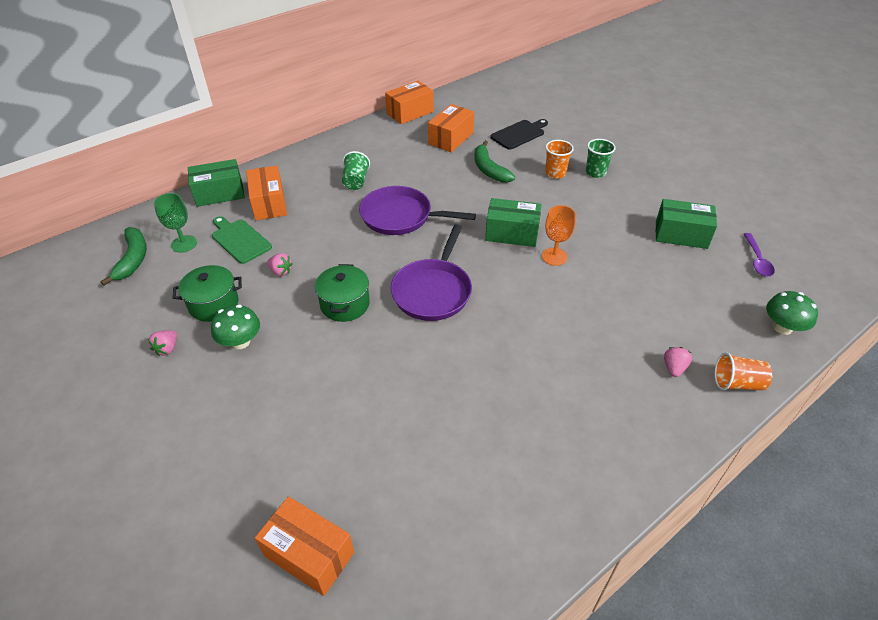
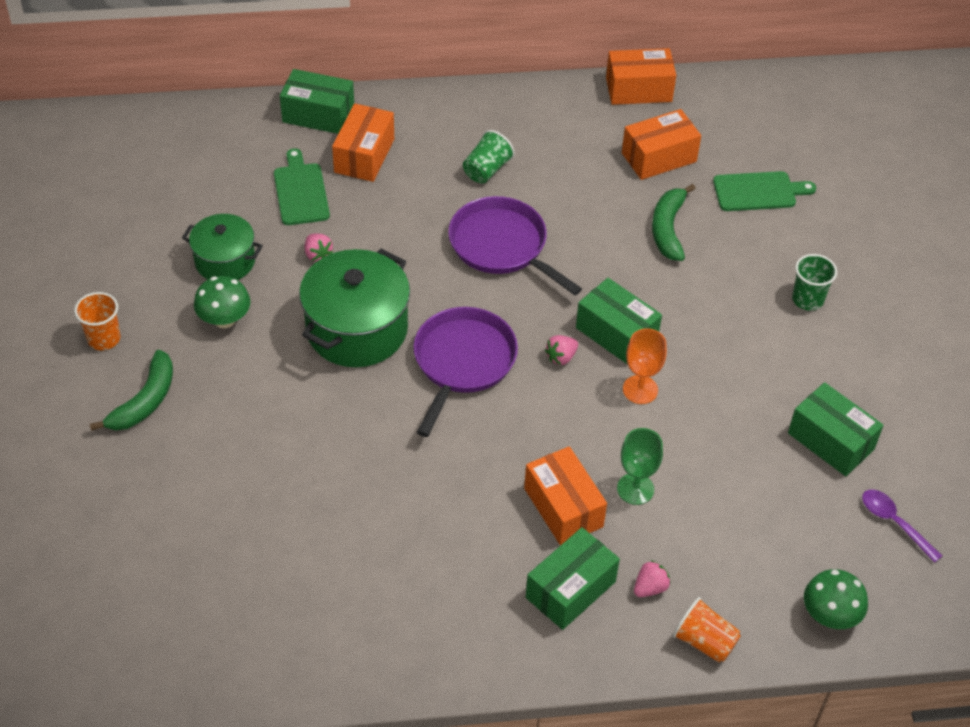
camera: 30 degrees right, 5 degrees up
green banana [100,227,147,286] -> green banana moved to [90,350,173,431]
pink strawberry [148,330,177,356] -> pink strawberry moved to [545,335,578,365]
green goblet [154,193,197,253] -> green goblet moved to [617,428,663,505]
orange box [255,496,354,596] -> orange box moved to [524,446,607,546]
green pot [315,264,370,322] -> green pot [299,248,410,367], size x1.63
purple pan [391,224,472,321] -> purple pan turned 150 degrees clockwise [413,307,518,437]
black cutting board [490,119,548,150] -> green cutting board [713,171,816,211]
orange cup [545,140,574,179] -> orange cup moved to [74,292,120,350]
purple spoon [744,233,775,277] -> purple spoon turned 105 degrees clockwise [862,489,942,563]
none -> green box [526,527,620,630]

